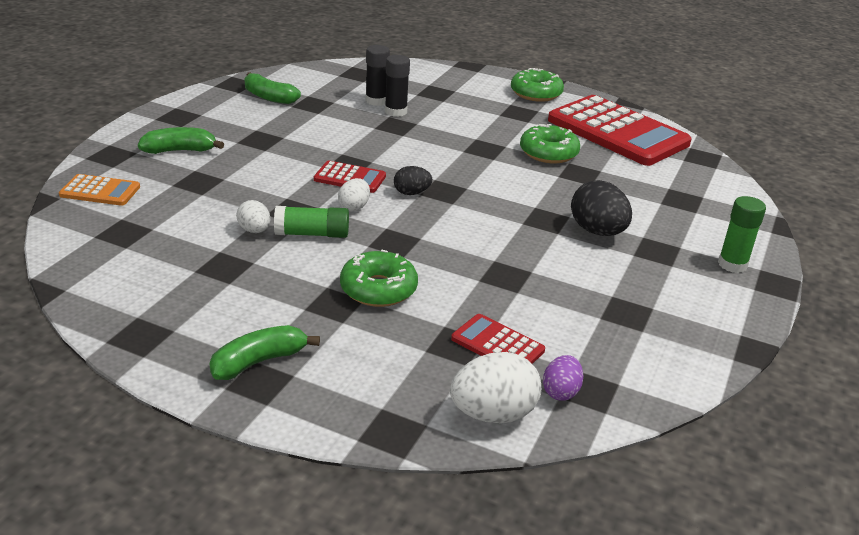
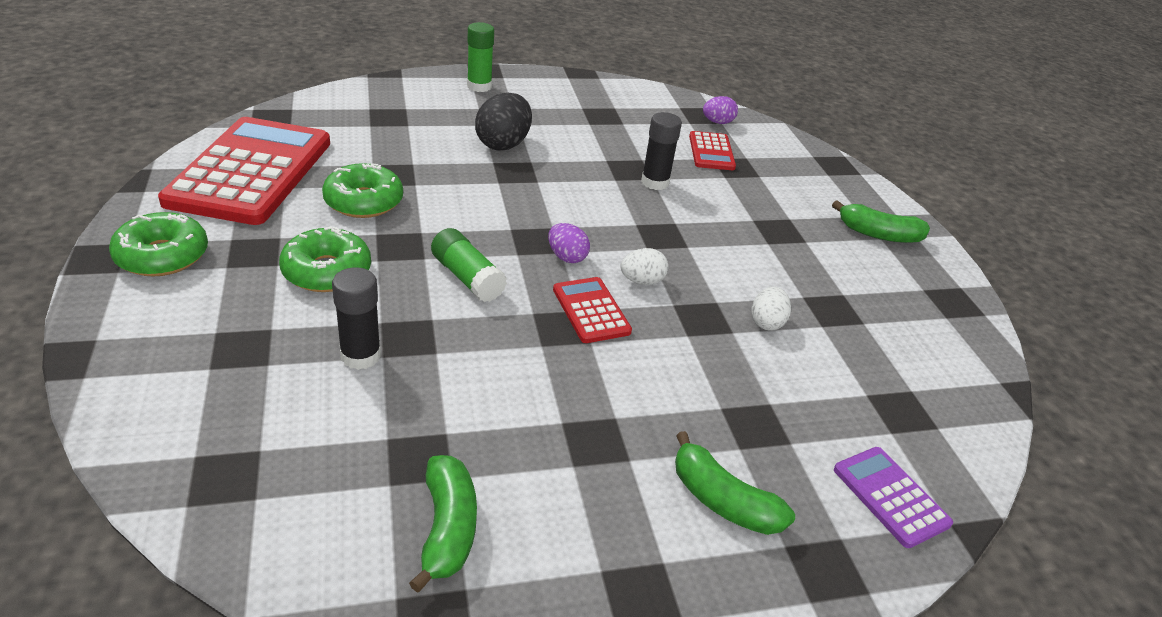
camera: 130 degrees left, 5 degrees up
orange calculator [59,174,140,206] -> purple calculator [834,447,953,548]
green glue stick [274,206,349,238] -> green glue stick moved to [431,228,507,302]
green donut [340,250,418,307] -> green donut moved to [279,226,371,292]
black glue stick [366,45,390,106] -> black glue stick moved to [641,112,682,190]
black egg [394,166,432,195] -> purple egg [548,223,590,263]
white egg [450,352,541,423] -> none

